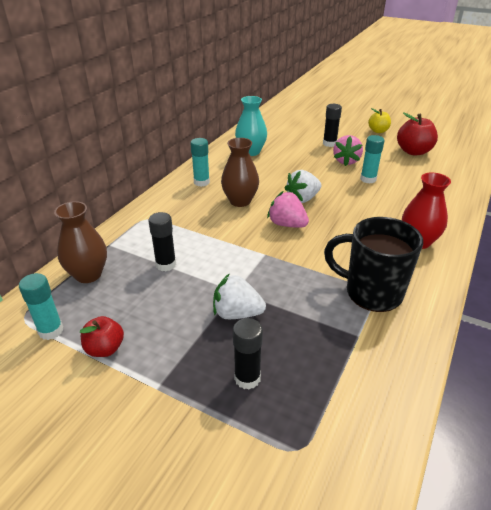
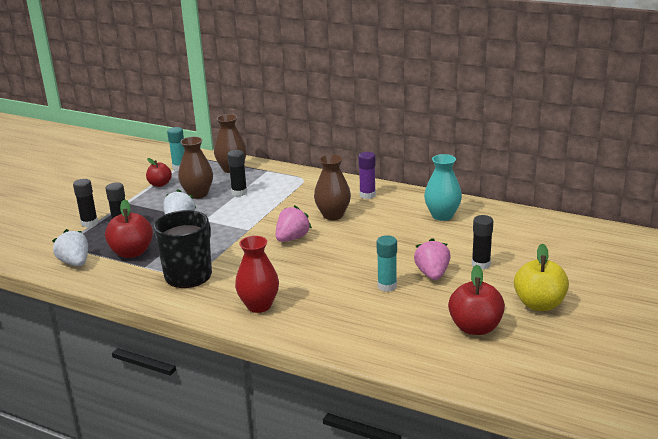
camera: 90 degrees right, 10 degrees down
turquoise glue stick [190,138,210,187] -> purple glue stick [358,152,376,199]
white strawberry [284,170,321,203] -> white strawberry moved to [52,229,88,266]
pink strawberry [333,135,363,166] -> pink strawberry turned 75 degrees clockwise [414,238,451,280]
yellow apple [368,108,391,133] -> yellow apple [514,243,569,311], size x1.60
none -> black glue stick [73,179,98,228]
none -> red apple [105,199,153,258]
none -> brown vase [178,137,213,199]

